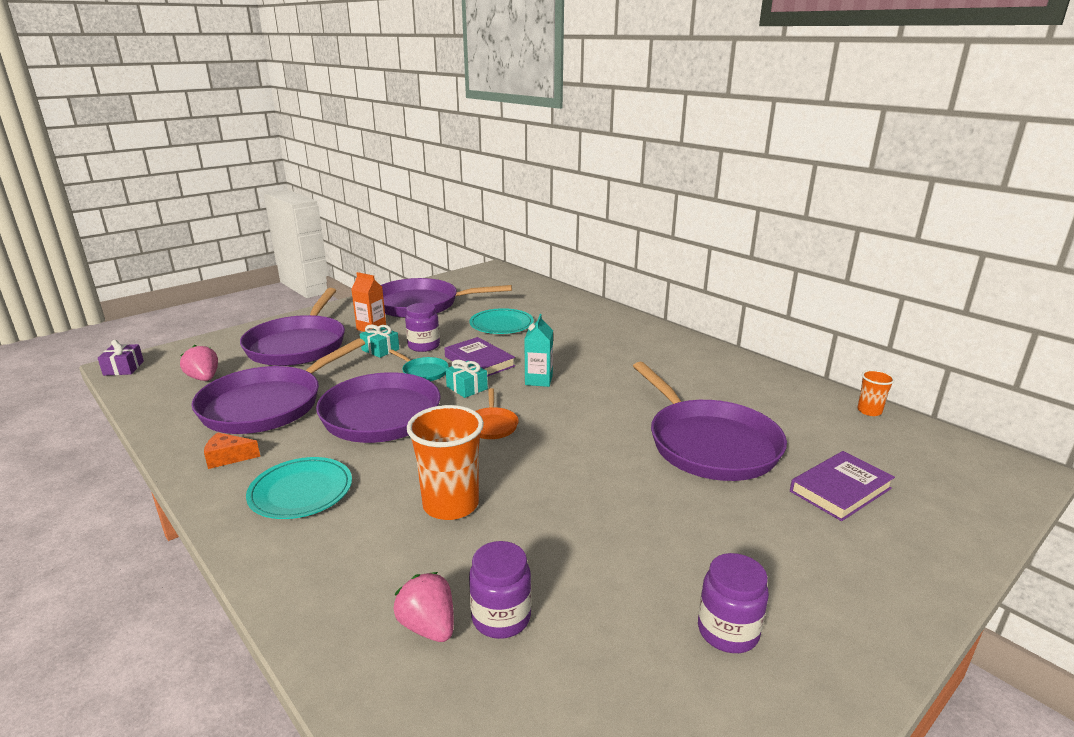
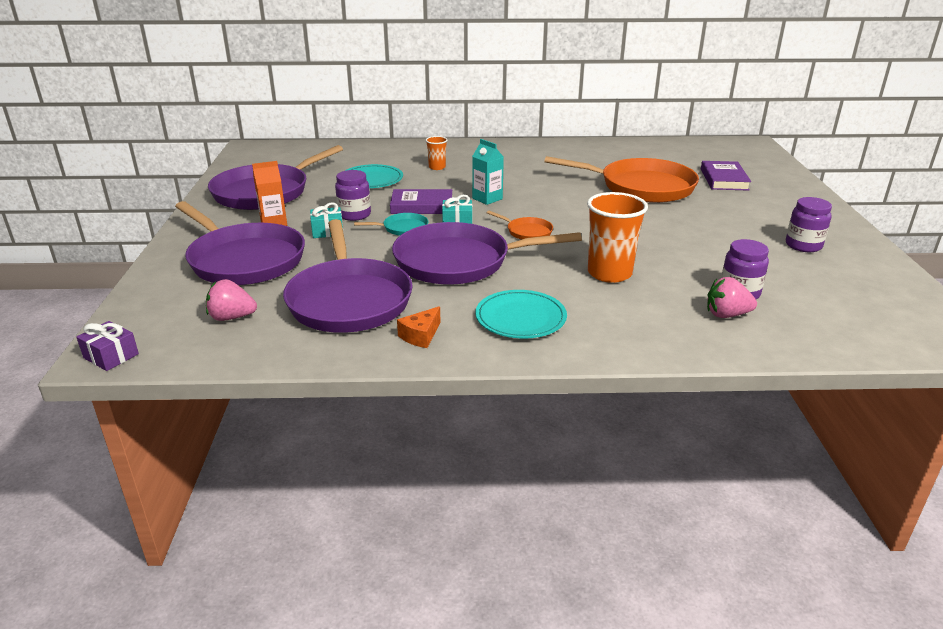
camera: 50 degrees left, 5 degrees up
purple pan [633,362,787,481] -> orange pan [544,156,699,203]
orange cup [857,370,895,416] -> orange cup moved to [426,136,448,170]

